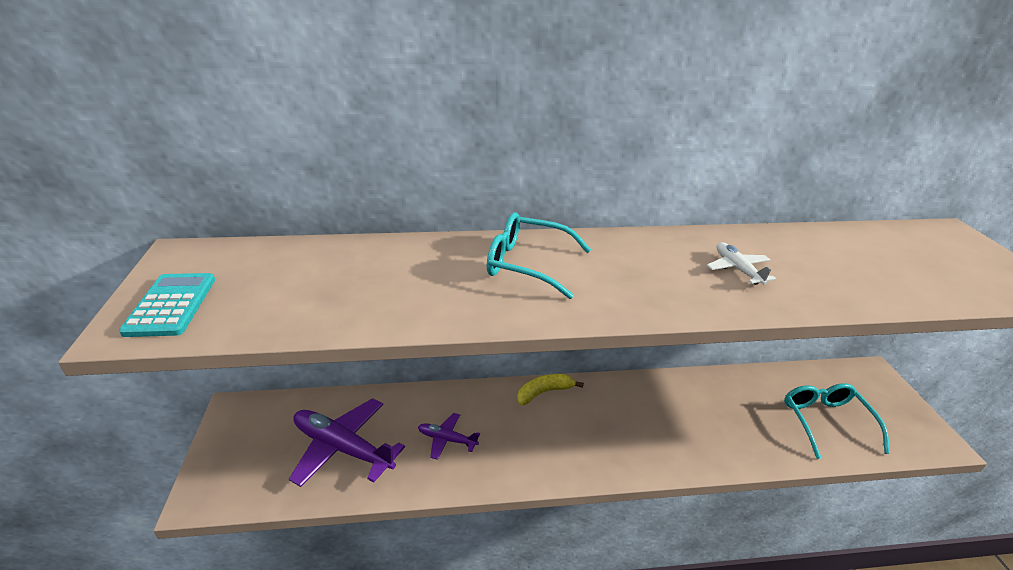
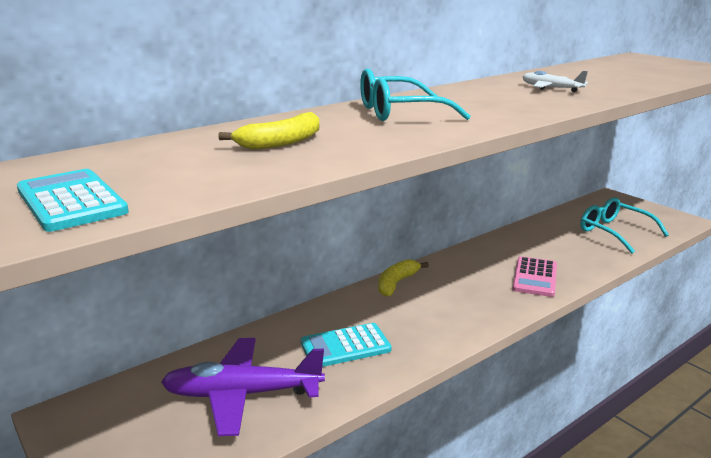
camera: 30 degrees left, 10 degrees down
purple plane [418,413,480,460] -> turquoise calculator [301,323,392,367]
none -> yellow banana [218,112,319,150]
none -> pink calculator [512,256,557,297]

